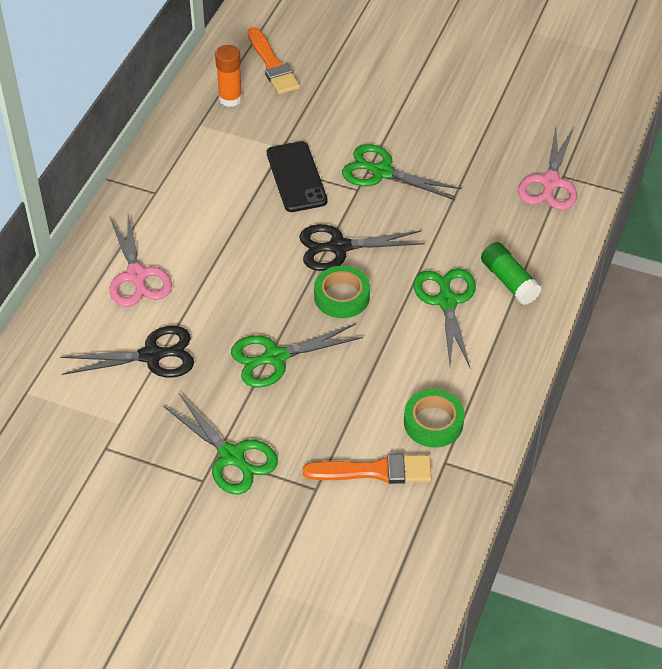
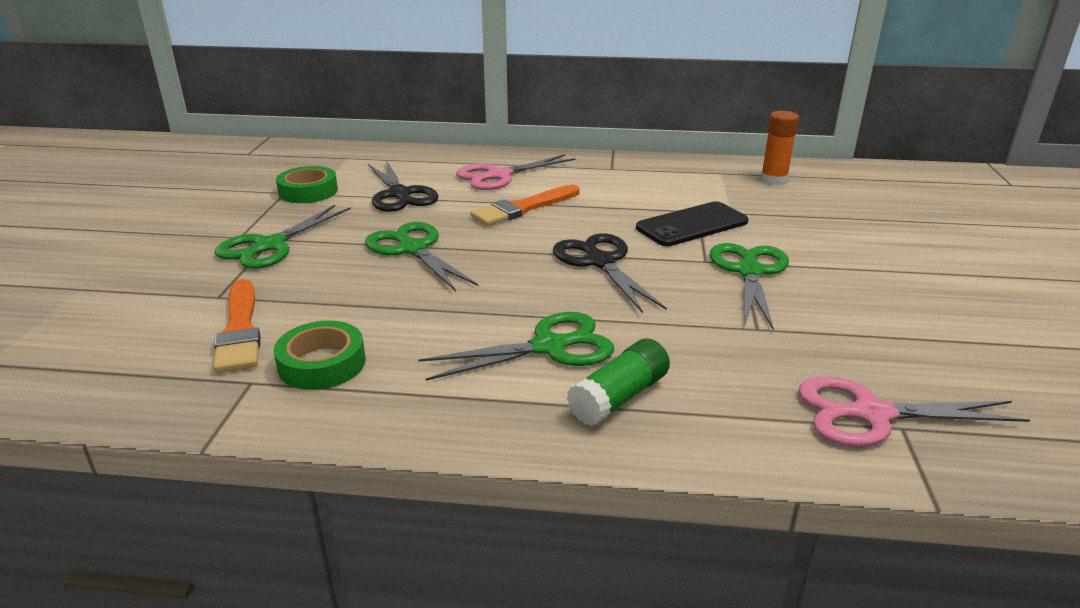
camera: 75 degrees right, 20 degrees down
orange brush [248,27,300,94] -> orange brush moved to [471,184,579,226]
green tape [314,266,370,318] -> green tape moved to [276,166,338,203]

